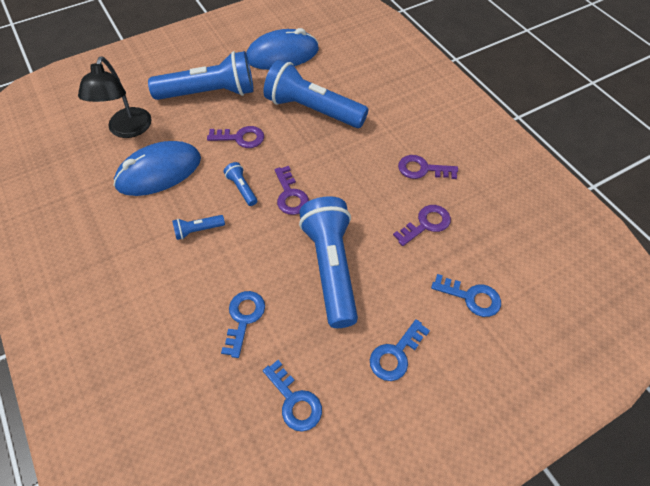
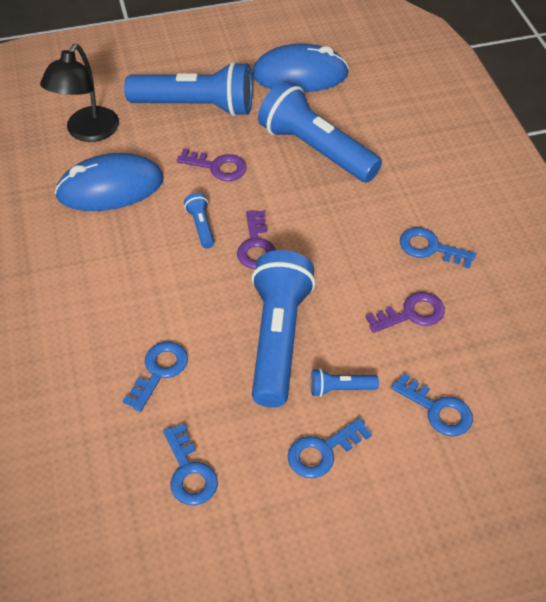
camera: 15 degrees right, 5 degrees down
blue flashlight [172,215,225,240] -> blue flashlight moved to [311,368,379,397]
purple key [398,155,458,179] -> blue key [400,227,476,269]

